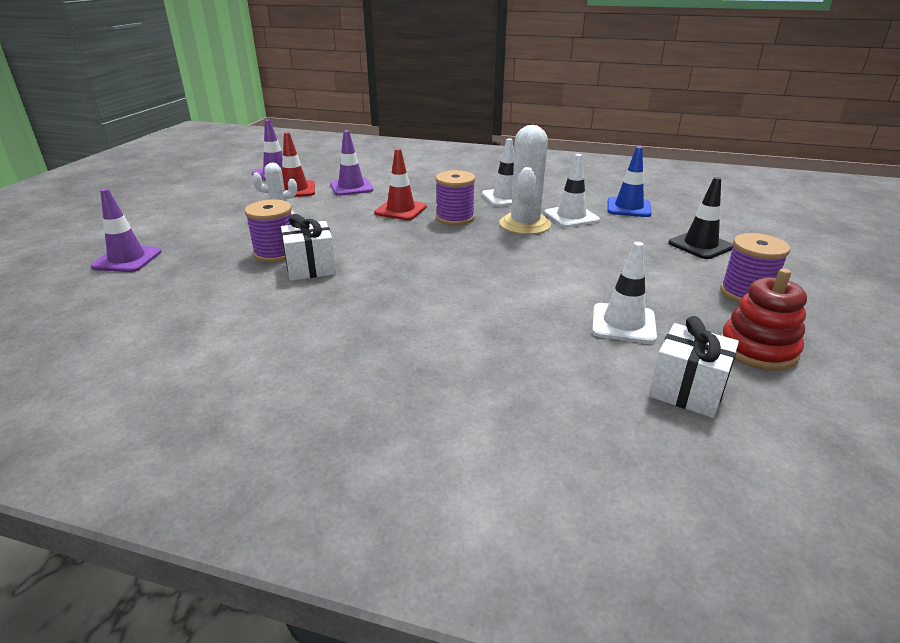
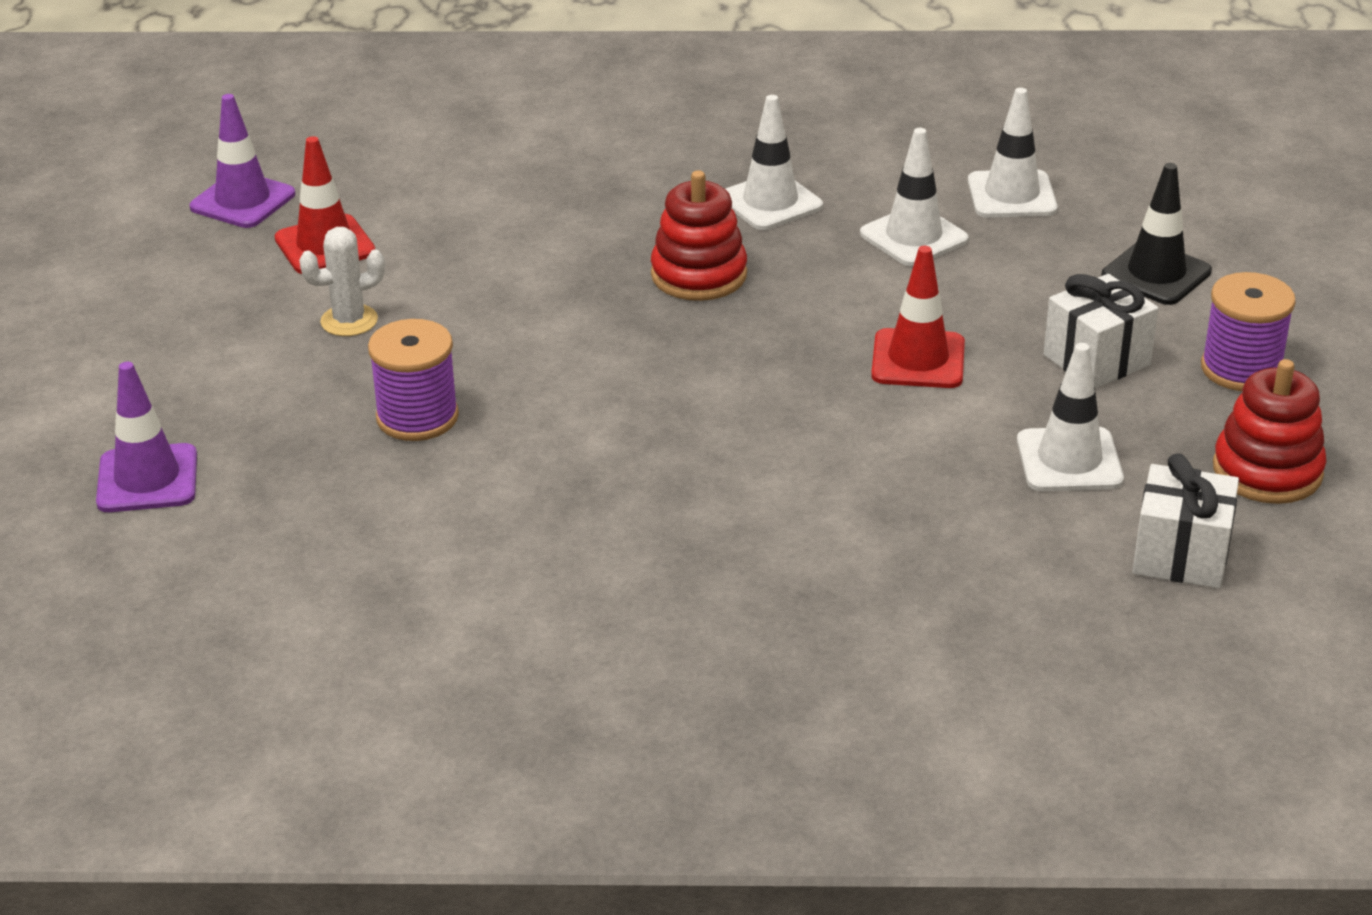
camera: 15 degrees left, 5 degrees up
white gift [281,214,336,281] -> white gift moved to [1044,274,1158,389]
purple traffic cone [330,130,373,196] -> none
red traffic cone [374,149,427,220] -> red traffic cone moved to [871,246,965,388]
purple spool [435,170,475,225] -> red stacking toy [651,170,747,301]
white cactus [500,125,551,234] -> none
blue traffic cone [607,147,652,217] -> white traffic cone [968,88,1058,218]

